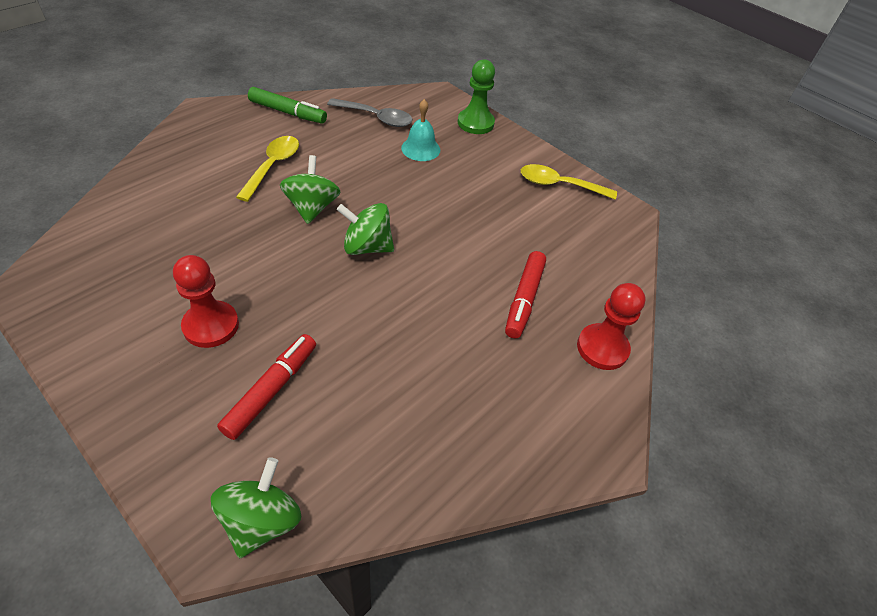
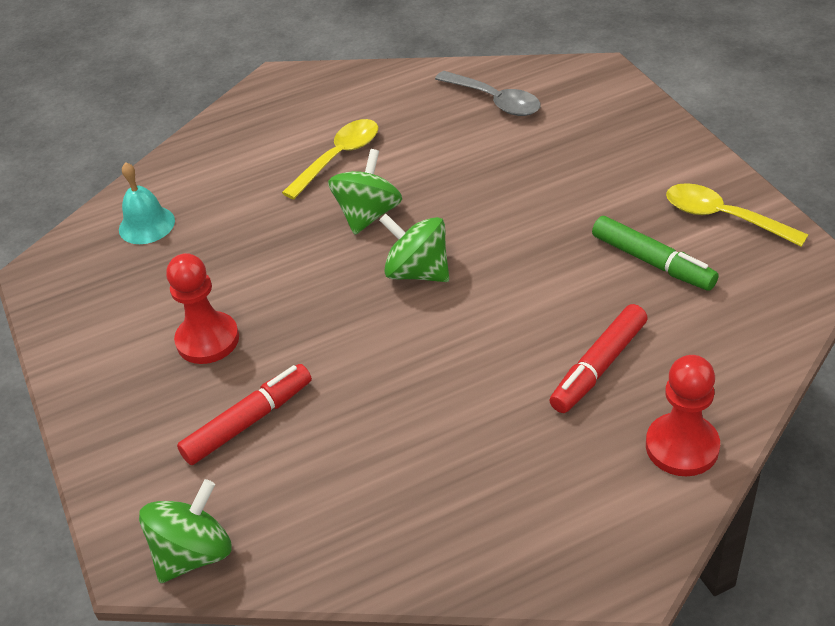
camera: 30 degrees right, 5 degrees down
green marker [248,87,327,124] -> green marker moved to [592,216,719,291]
turquoise bell [401,99,440,161] -> turquoise bell moved to [119,162,175,244]
green pawn [458,59,495,134] -> none

